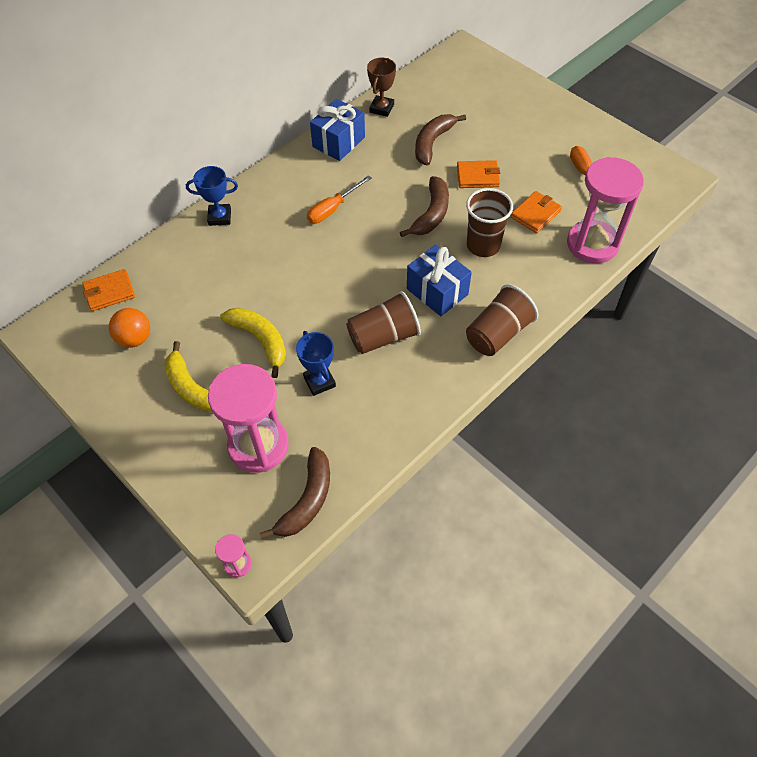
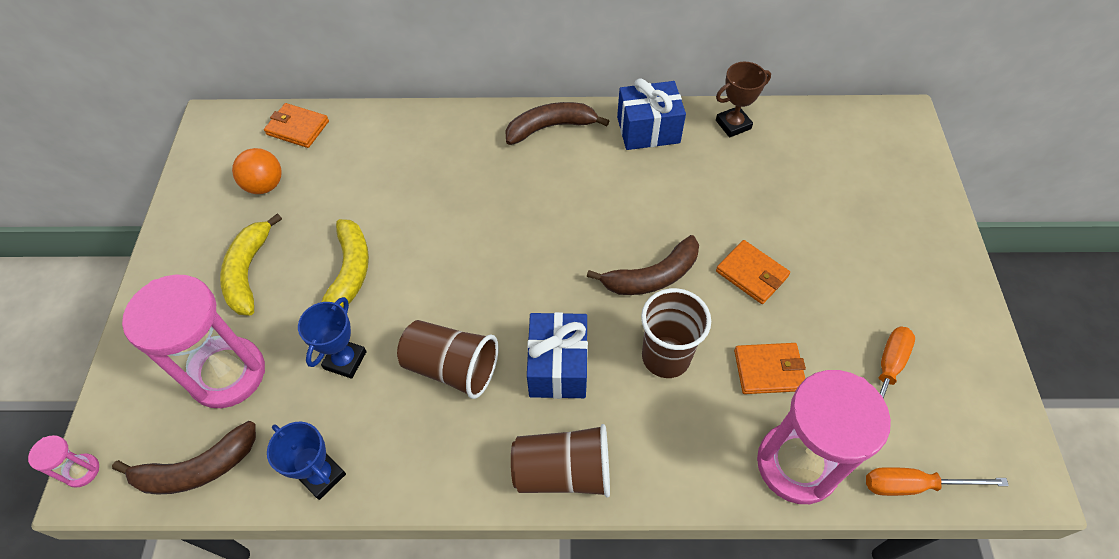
camera: 45 degrees right, 0 degrees up
blue trophy [186,166,238,226] -> blue trophy moved to [267,422,346,500]
orange screwdriver [307,175,371,223] -> orange screwdriver moved to [866,467,1009,496]
brown banana [415,114,466,166] -> brown banana moved to [505,102,609,145]

